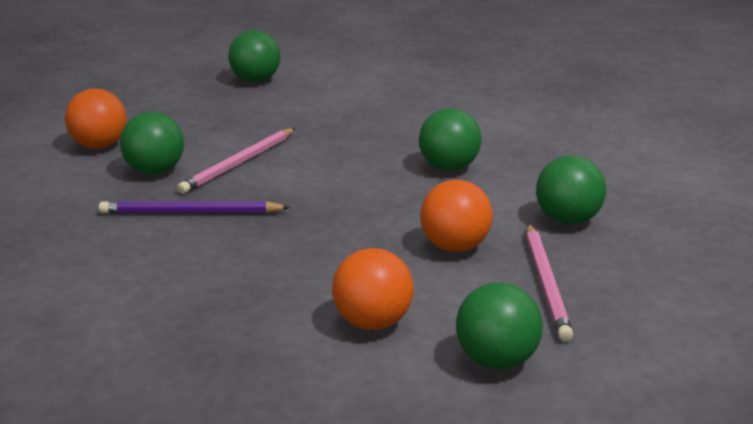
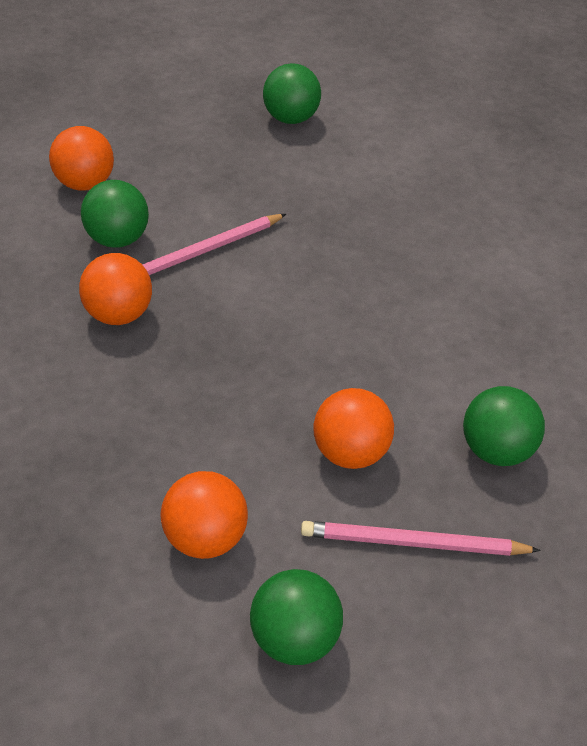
camera: 20 degrees right, 20 degrees up
purple pencil [99,201,290,214] -> orange ball [79,253,152,325]
green ball [419,108,482,171] -> none
pink pencil [526,223,573,342] -> pink pencil turned 75 degrees clockwise [301,521,541,556]

